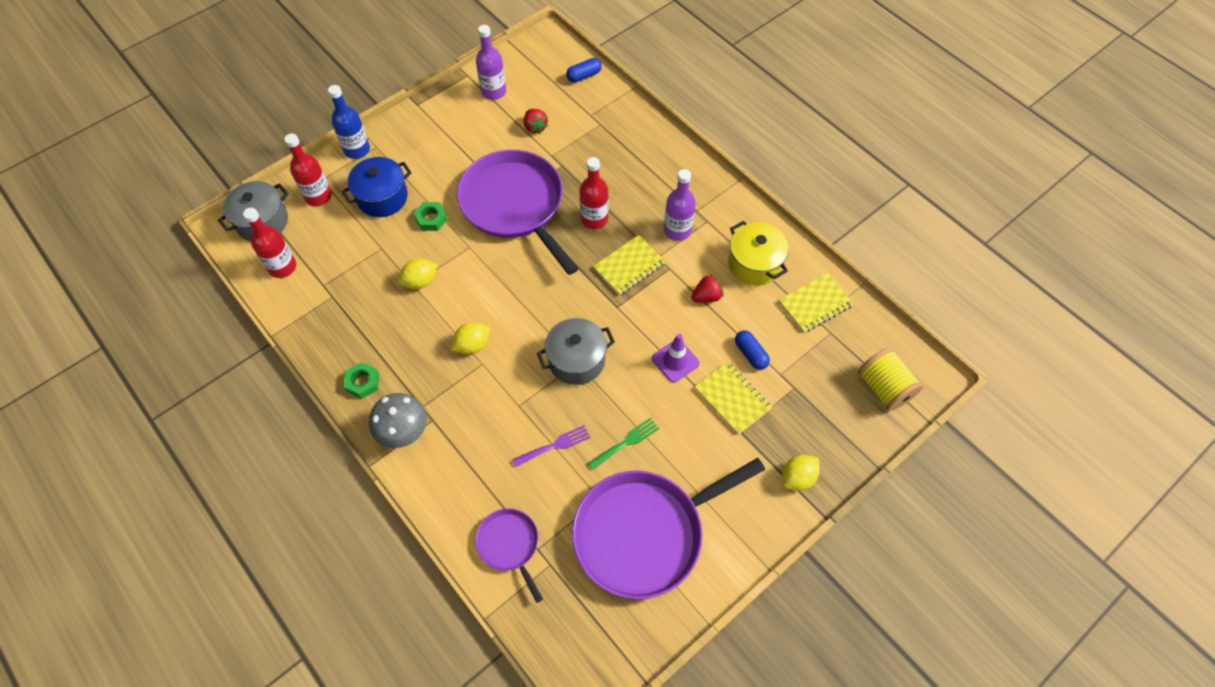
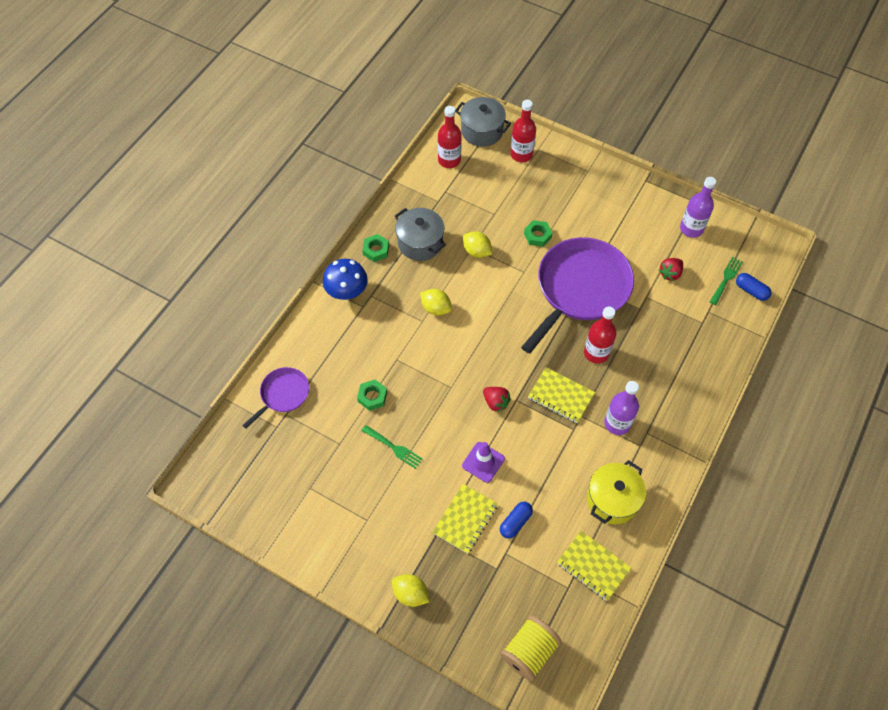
camera: 70 degrees right, 0 degrees up
blue bottle [328,85,370,159] -> none
blue pot [342,157,412,217] -> none
grey mushroom [369,393,427,448] -> blue mushroom [323,259,368,300]
purple fork [512,425,590,467] -> green nut [357,380,387,411]
grey pot [537,318,615,385] -> grey pot moved to [395,208,446,261]
purple pan [572,458,765,599] -> none
red strawberry [692,274,724,303] -> red strawberry moved to [483,387,511,412]
none -> green fork [710,257,743,305]

